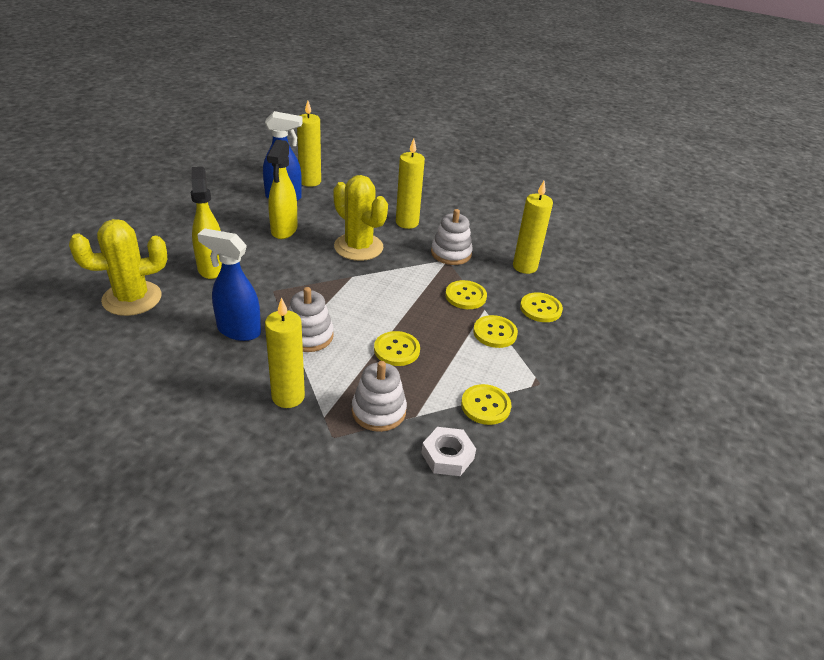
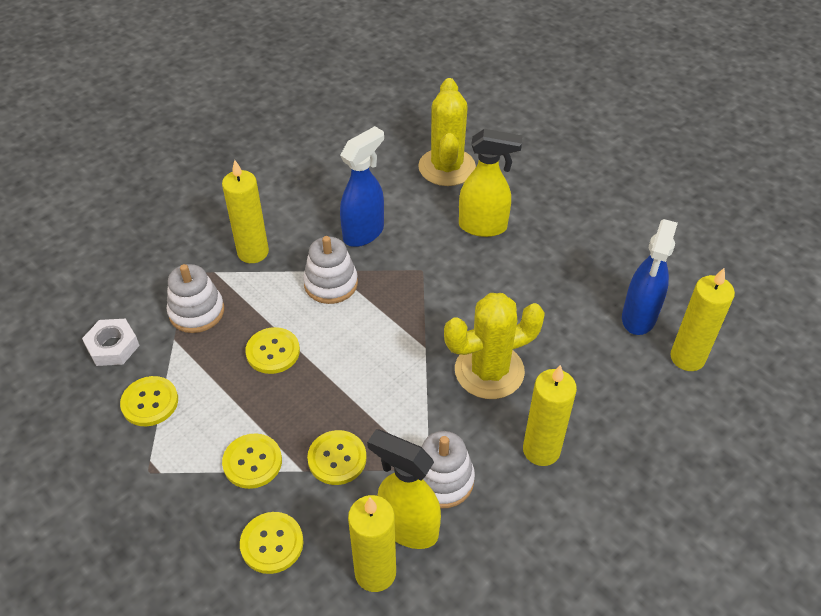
camera: 115 degrees right, 10 degrees up
yellow spray bottle [267,140,297,239] -> yellow spray bottle moved to [367,429,441,549]

